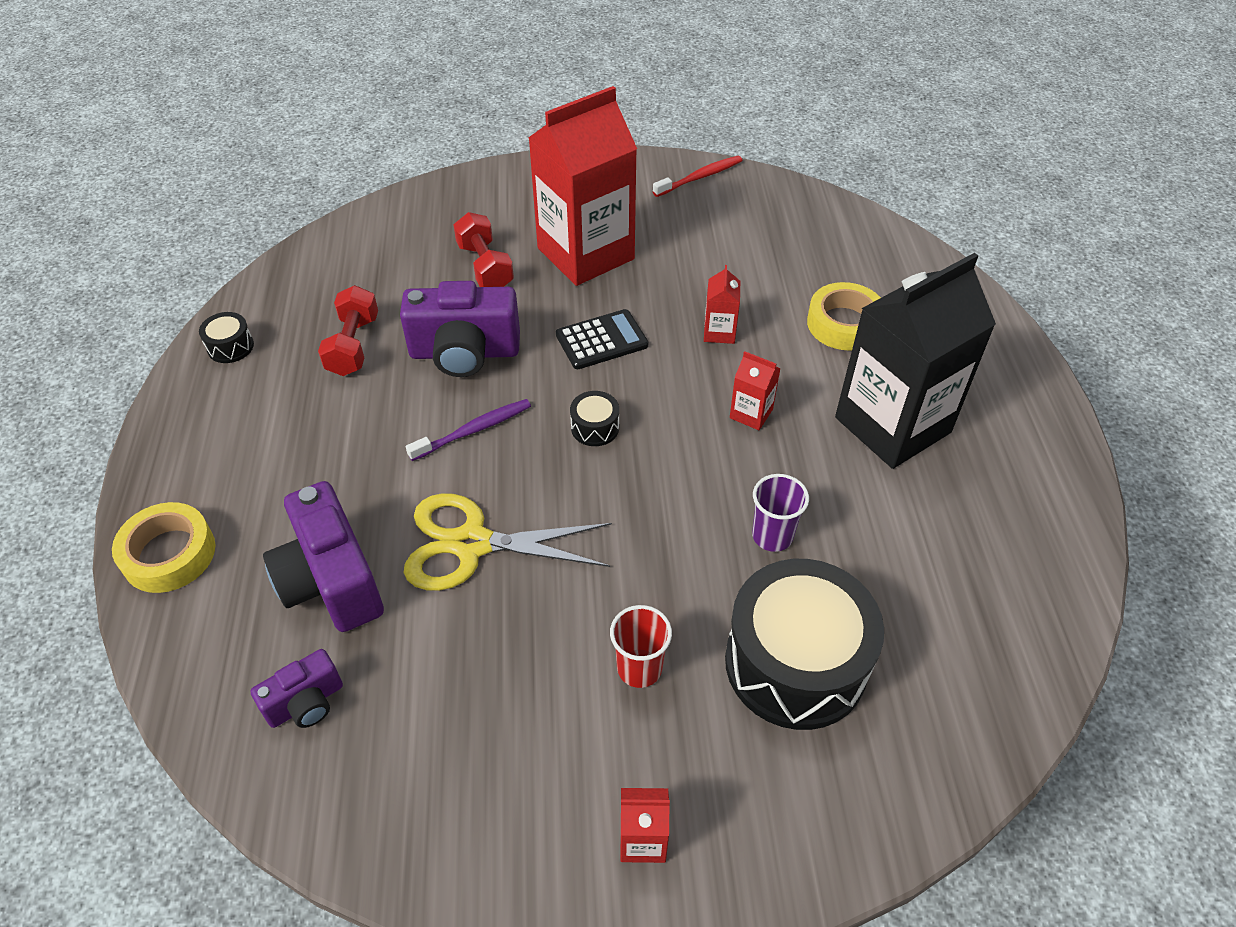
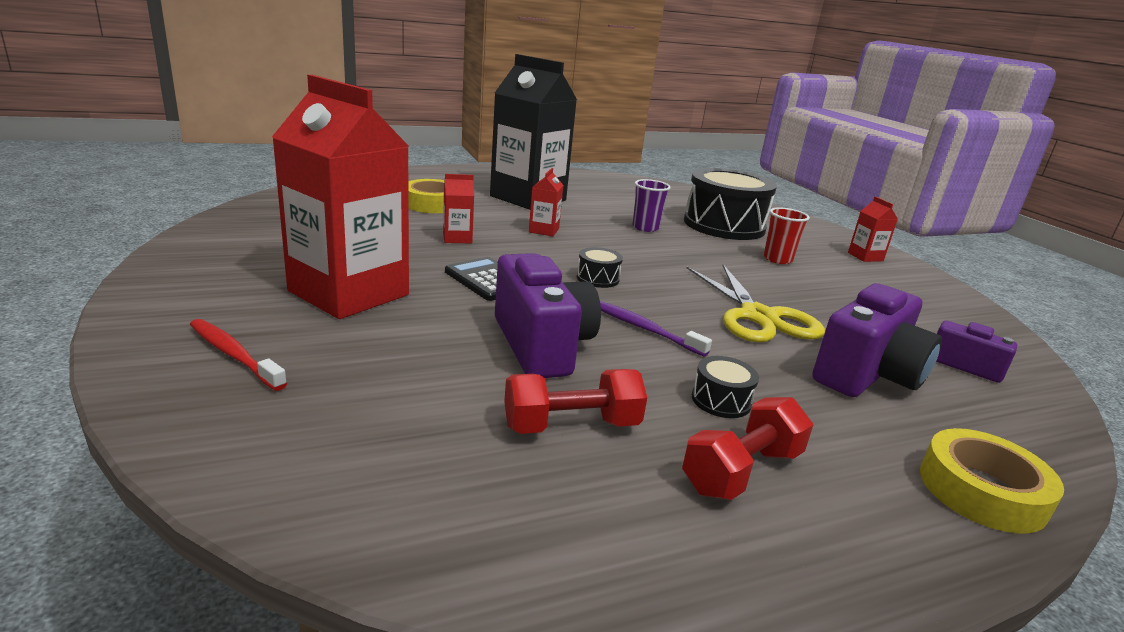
camera: 110 degrees left, 25 degrees down
black drum [199,312,254,363] -> black drum moved to [692,356,759,418]
red dumbbell [453,212,514,287] -> red dumbbell moved to [682,397,813,500]
red toothbrush [653,156,743,197] -> red toothbrush moved to [190,319,287,391]

